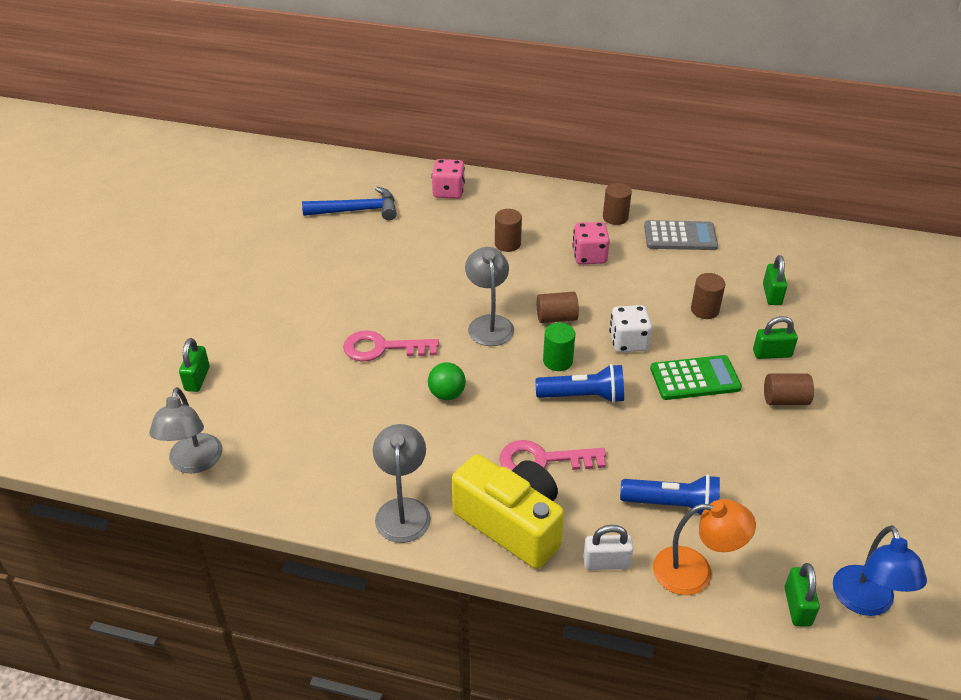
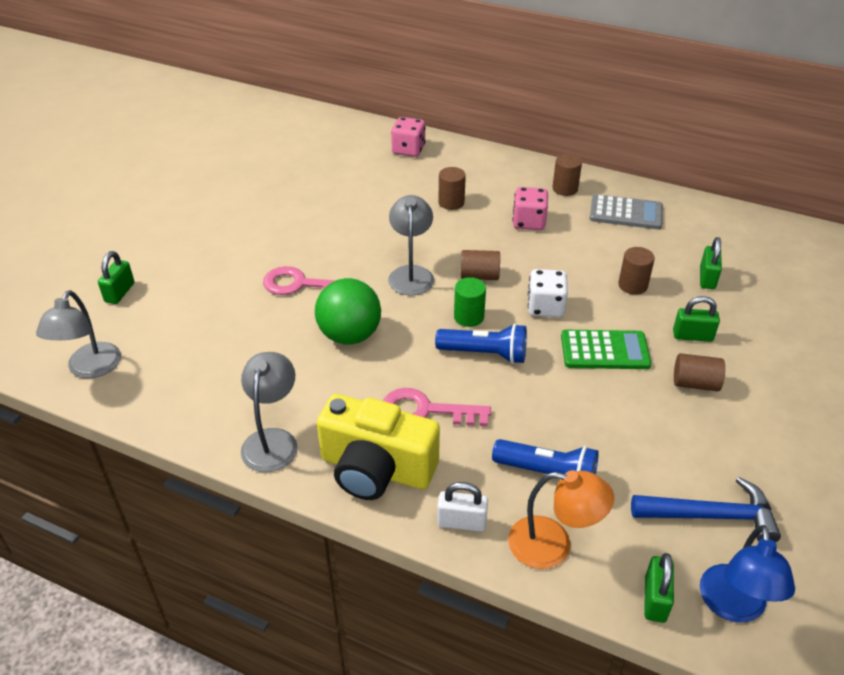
camera: 10 degrees right, 0 degrees up
blue hammer [302,187,397,220] -> blue hammer moved to [631,477,781,543]
green ball [428,362,466,400] -> green ball [315,278,381,344], size x1.72
yellow camera [452,454,564,569] -> yellow camera turned 150 degrees clockwise [317,394,440,500]

